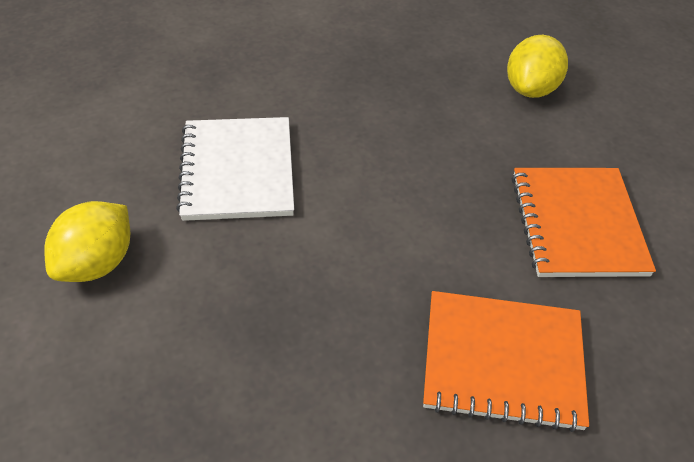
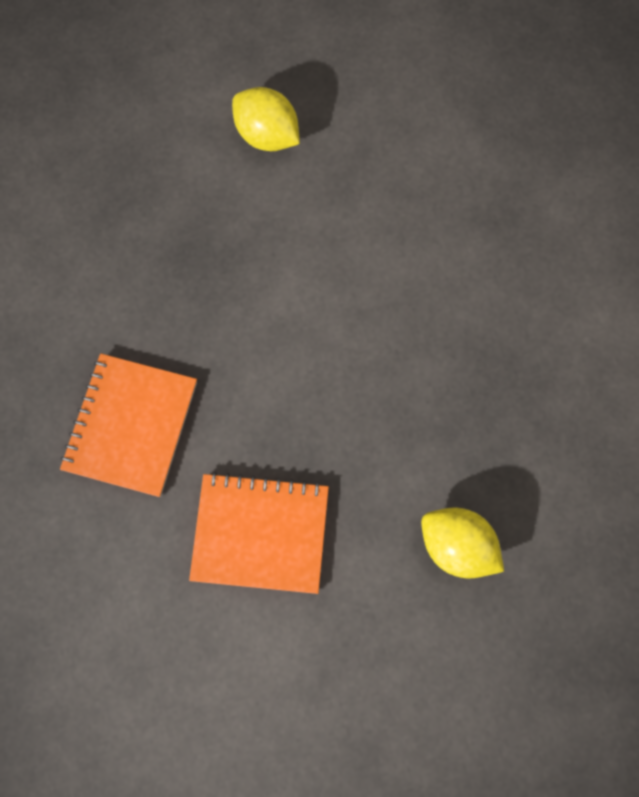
camera: 100 degrees right, 25 degrees up
white notebook [176,117,294,221] -> none

